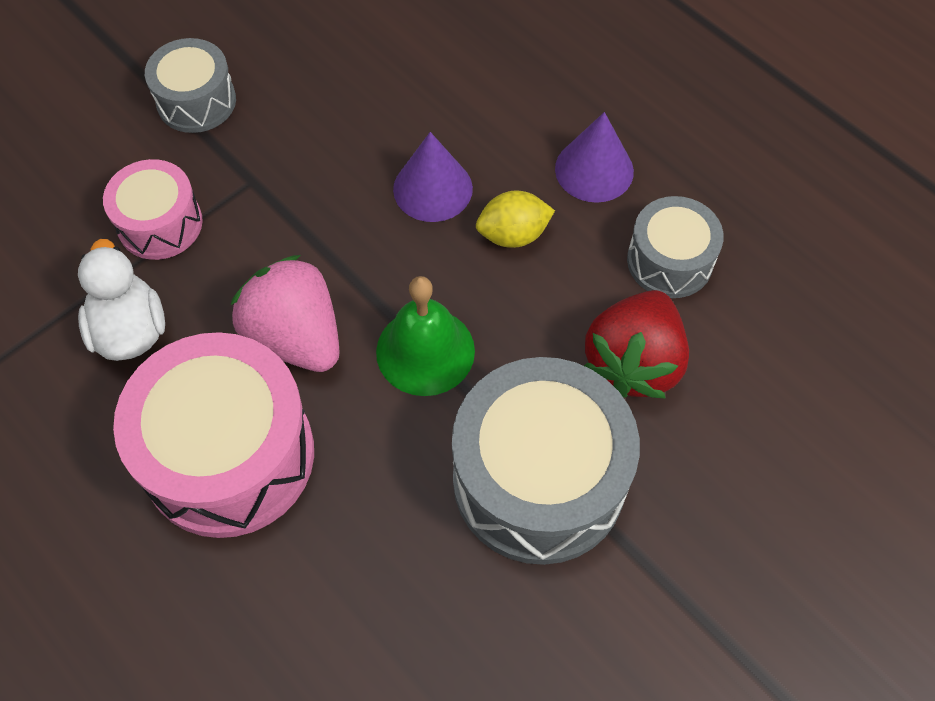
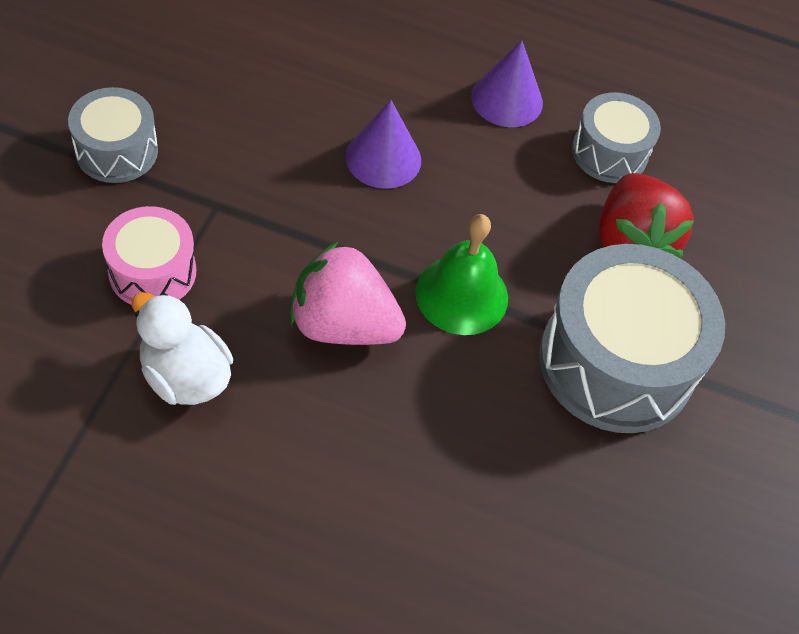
camera: 35 degrees left, 5 degrees down
pink drum [113,332,314,538] -> none
yellow lemon [476,191,555,248] -> none

